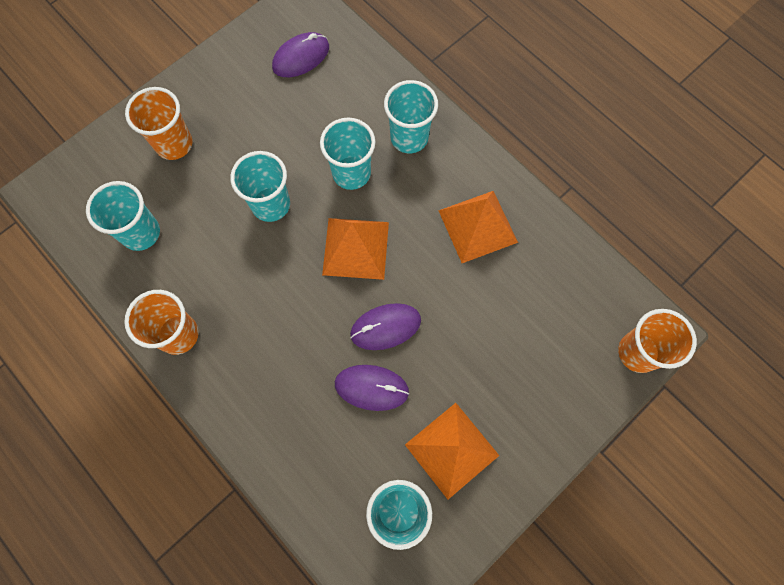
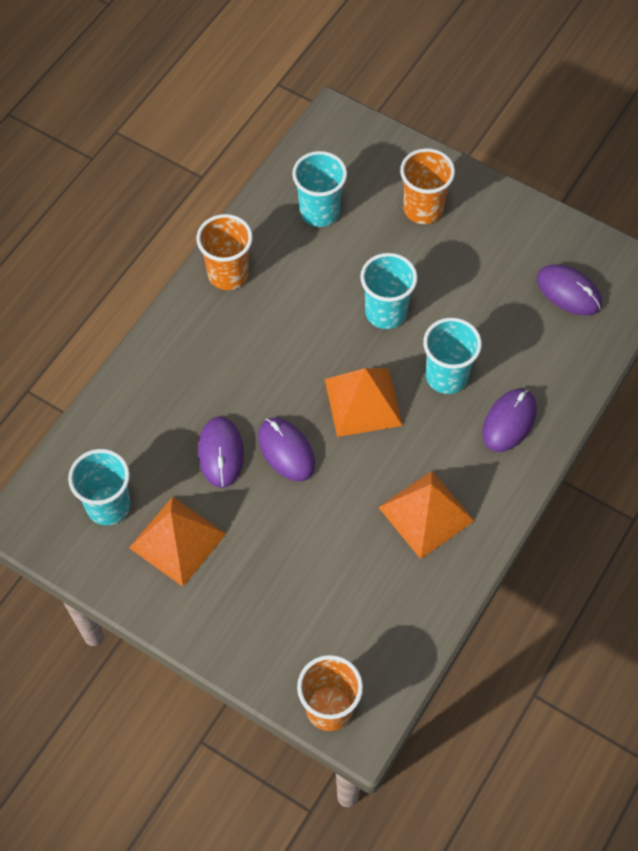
camera: 75 degrees right, 10 degrees down
turquoise cup [384,80,438,153] -> purple mouse [482,389,537,452]

